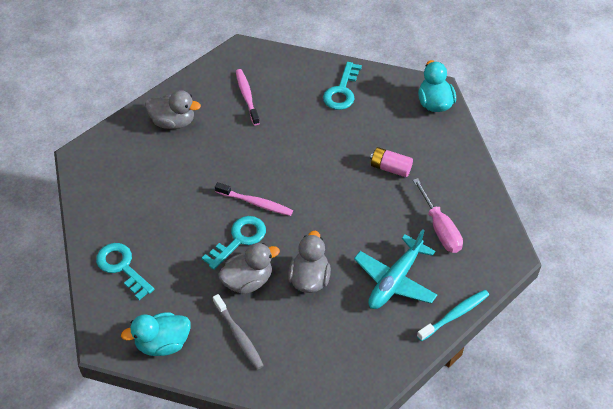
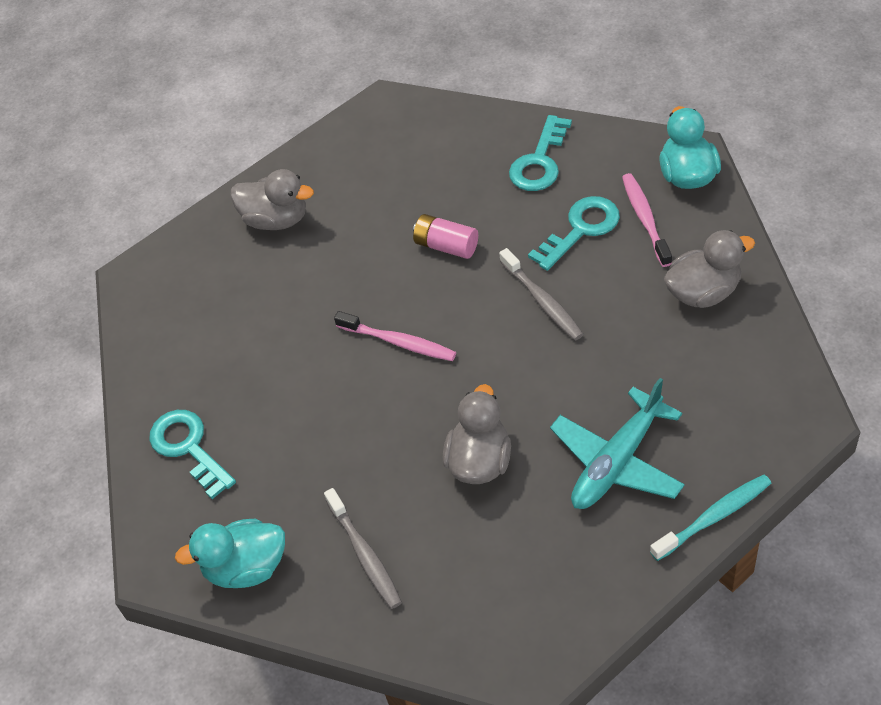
camera: 10 degrees right, 0 degrees up
turquoise key [202,216,266,270] -> turquoise key moved to [528,196,620,271]
grey duck [218,243,280,294] -> grey duck moved to [664,230,755,308]
pink toothbrush [236,69,260,125] -> pink toothbrush moved to [622,173,672,267]
pink battery [370,147,413,177] -> pink battery moved to [413,214,478,259]
pink screwdriver [413,178,463,253] -> none
none -> grey toothbrush [499,248,584,340]

